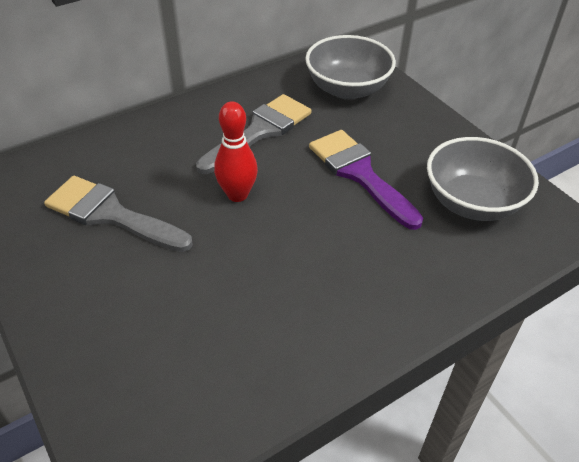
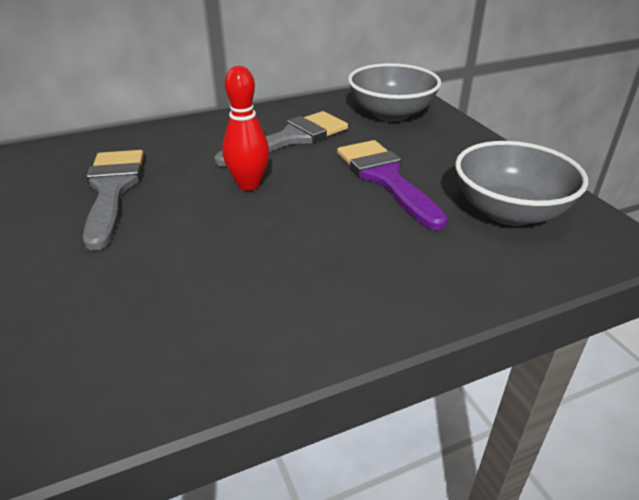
camera: 10 degrees right, 10 degrees down
grey brush [44,176,193,252] -> grey brush turned 45 degrees clockwise [83,150,144,251]

